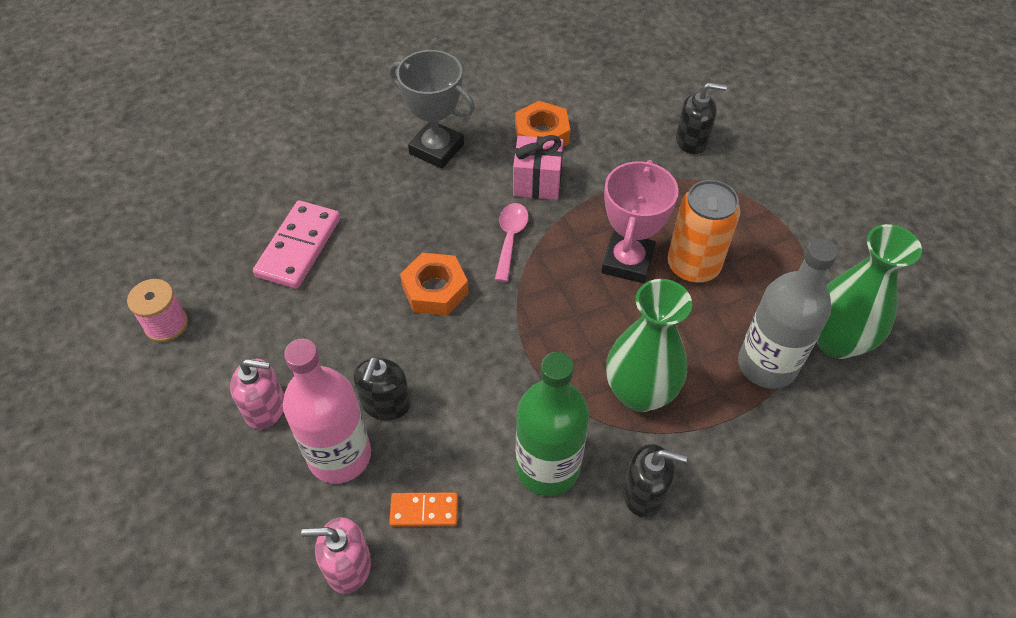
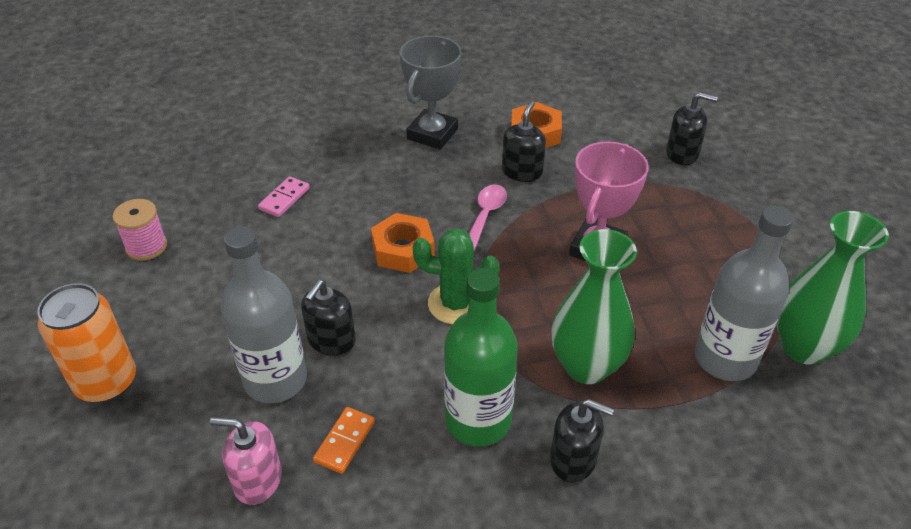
camera: 10 degrees right, 10 degrees down
pink soap dispenser [230,359,284,429] -> none
pink domino [253,201,340,289] -> pink domino [258,176,310,217], size x0.56
pink bottle [283,339,371,484] -> grey bottle [220,227,307,403]
grey trophy [389,50,475,169] -> grey trophy turned 75 degrees clockwise [400,36,462,150]
orange domino [389,492,458,527] -> orange domino turned 75 degrees counterclockwise [313,407,375,474]
pink gift [513,135,563,200] -> black soap dispenser [502,101,546,182]
orange can [668,180,740,283] -> orange can moved to [37,283,136,403]
none -> green cactus [413,228,499,324]

